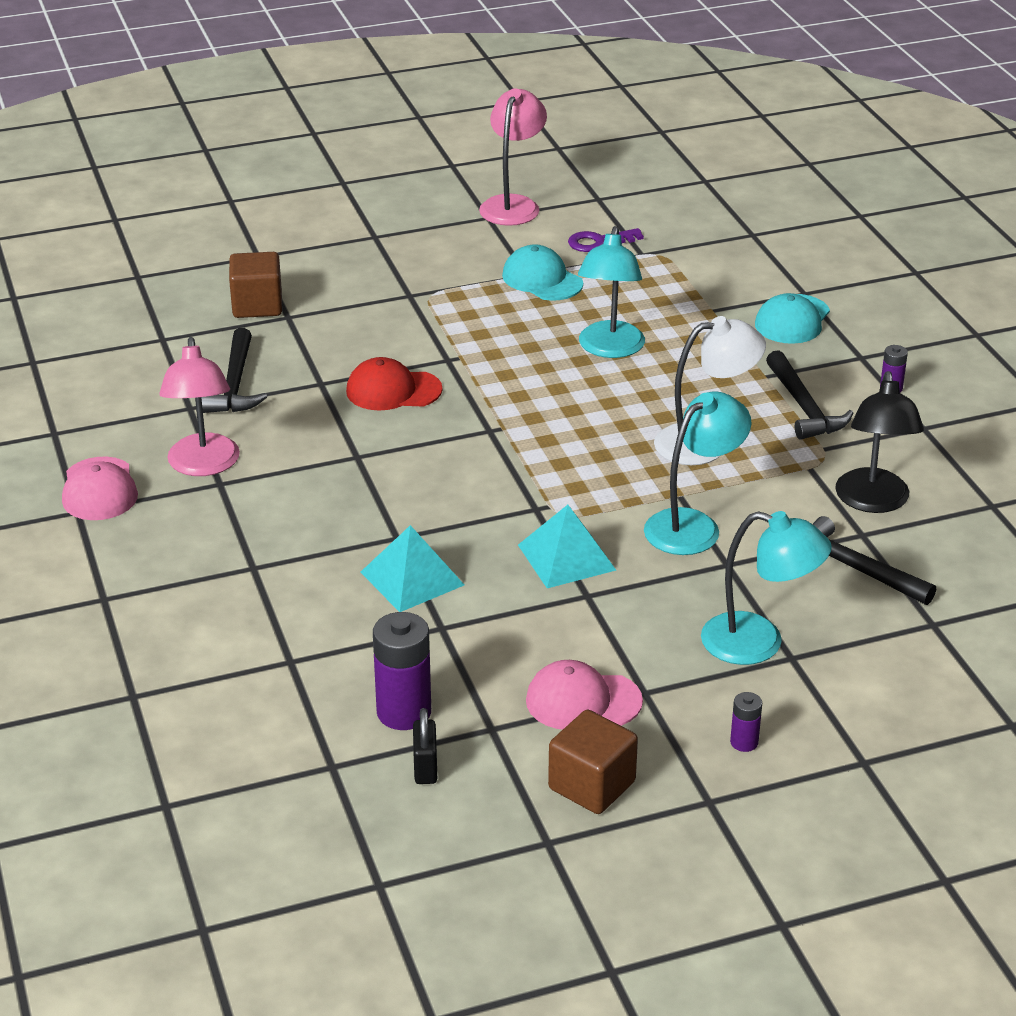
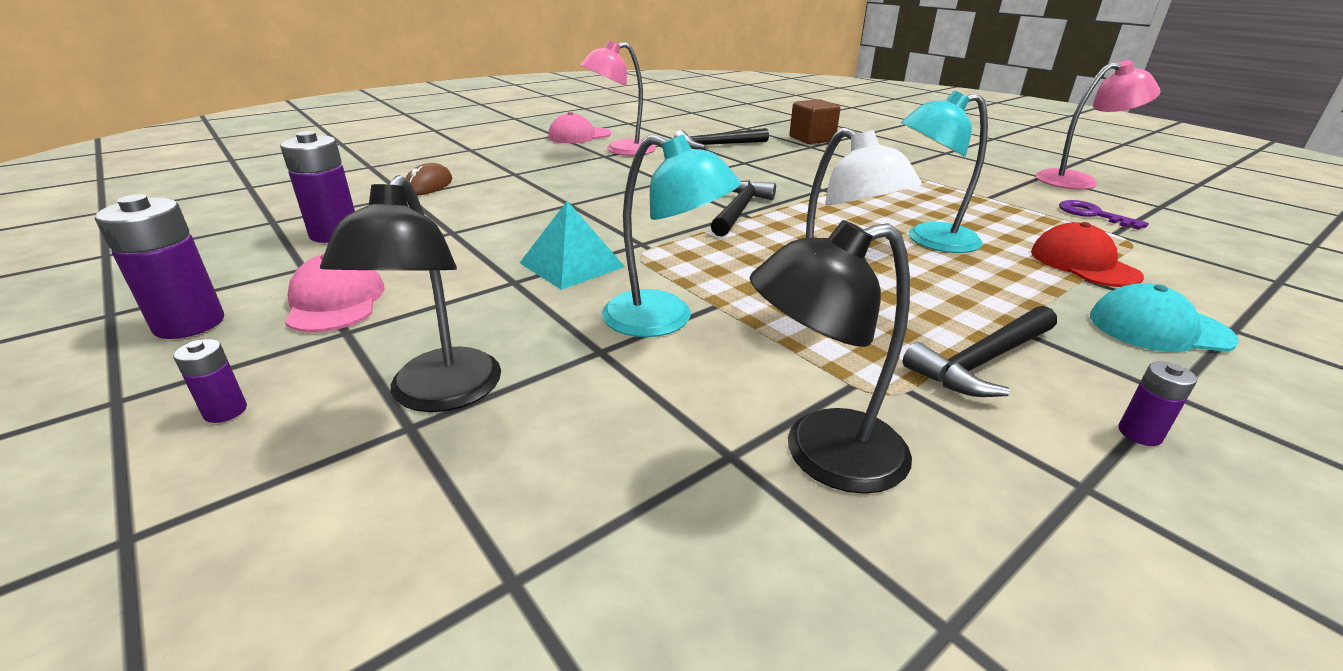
camera: 70 degrees right, 5 degrees down
red cap [346,357,442,411] -> red cap moved to [1031,222,1144,287]
turquoise pyramid [361,525,464,612] -> none
black padlock [413,708,437,784] -> none
turquoise cap [502,244,583,301] -> none
brown cube [548,710,638,814] -> purple battery [95,194,224,339]
turquoise lamp [701,511,832,665] -> black lamp [320,175,501,412]
black hammer [813,516,936,605] -> black hammer moved to [711,180,776,237]
none -> brown mouse [405,163,452,196]

